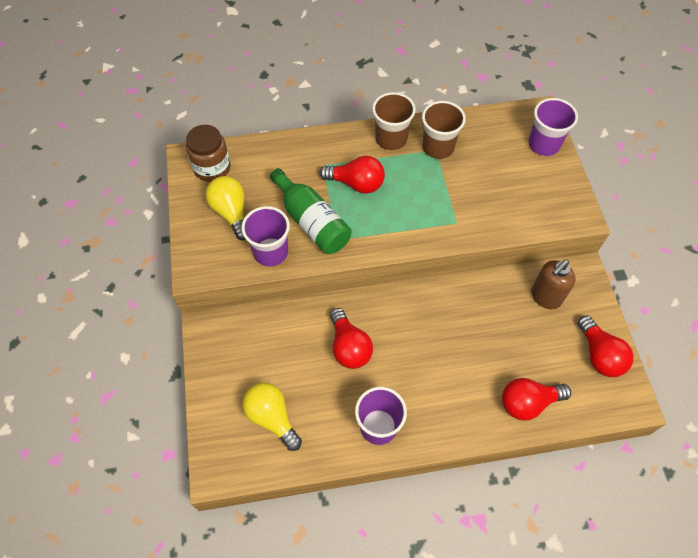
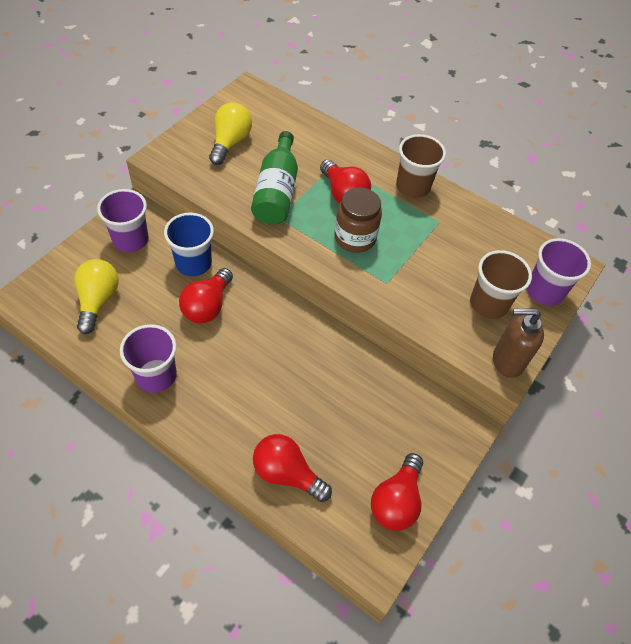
camera: 40 degrees right, 5 degrees down
brown jar [186,125,231,182] -> brown jar moved to [334,187,382,253]
purple cup [241,206,290,267] -> purple cup moved to [97,189,149,252]
brown cup [422,101,466,159] -> brown cup moved to [470,250,532,319]
brown soap dispenser [531,259,576,309] -> brown soap dispenser moved to [493,308,544,378]
none -> blue cup [164,213,214,276]

